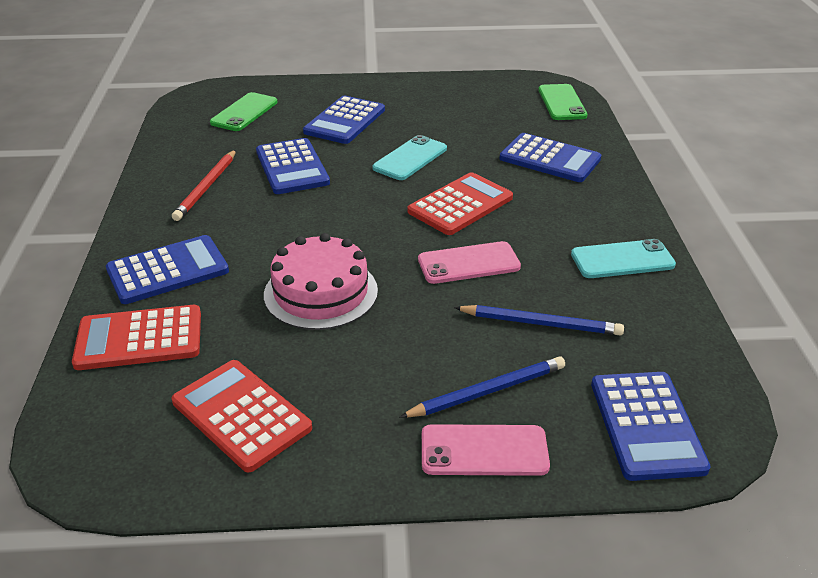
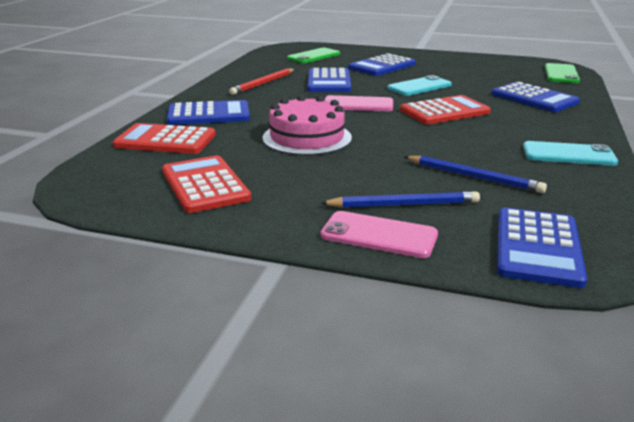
camera: 20 degrees right, 10 degrees down
pink phone [418,241,521,284] -> pink phone moved to [325,95,393,111]

